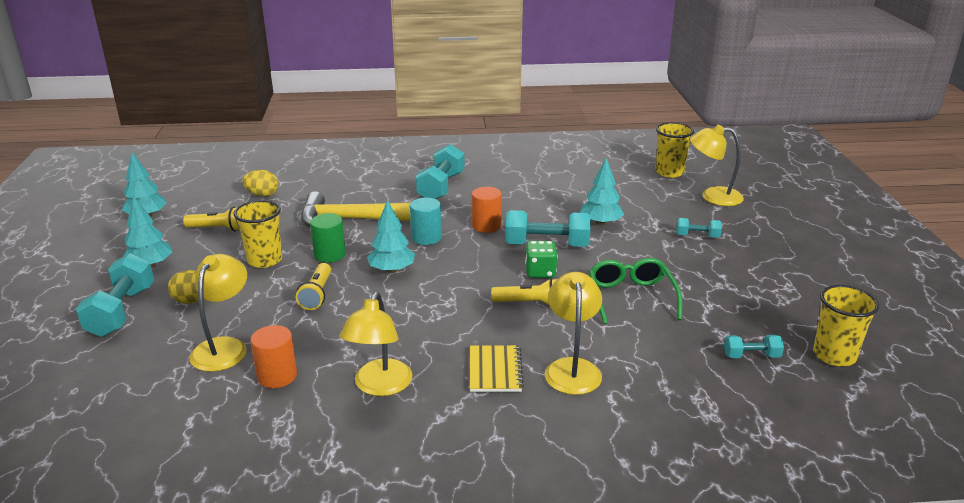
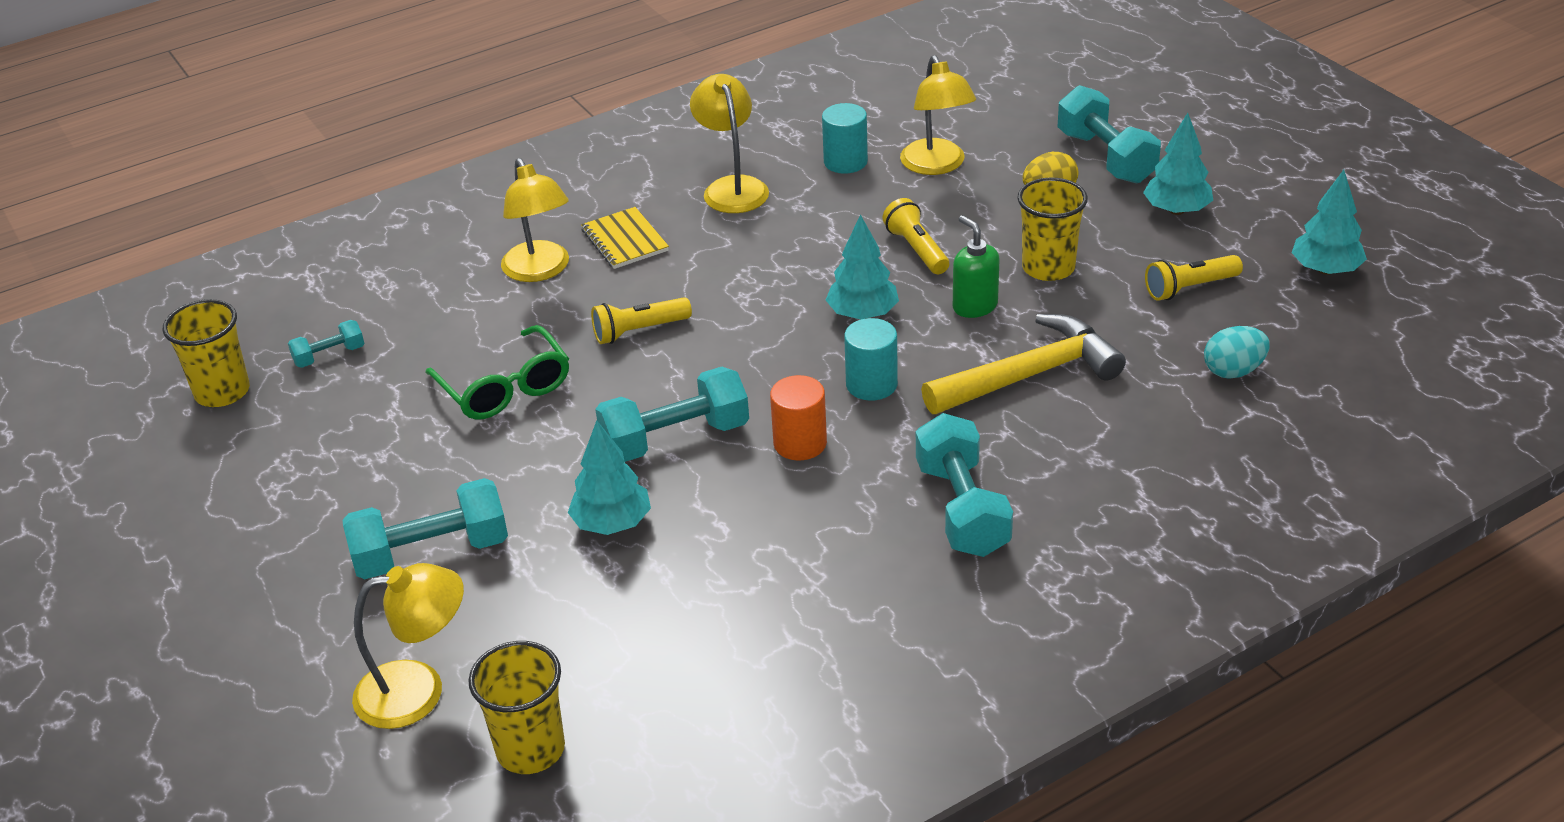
camera: 155 degrees right, 10 degrees up
yellow egg [242,170,278,197] -> turquoise egg [1204,326,1270,379]
orange cylinder [250,325,297,388] -> turquoise cylinder [822,103,868,174]
green cylinder [310,213,346,263] -> green soap dispenser [953,215,1000,318]
green dice [525,241,558,278] -> none
turquoise dumbbell [676,218,722,238] -> turquoise dumbbell [343,478,508,579], size x1.92

